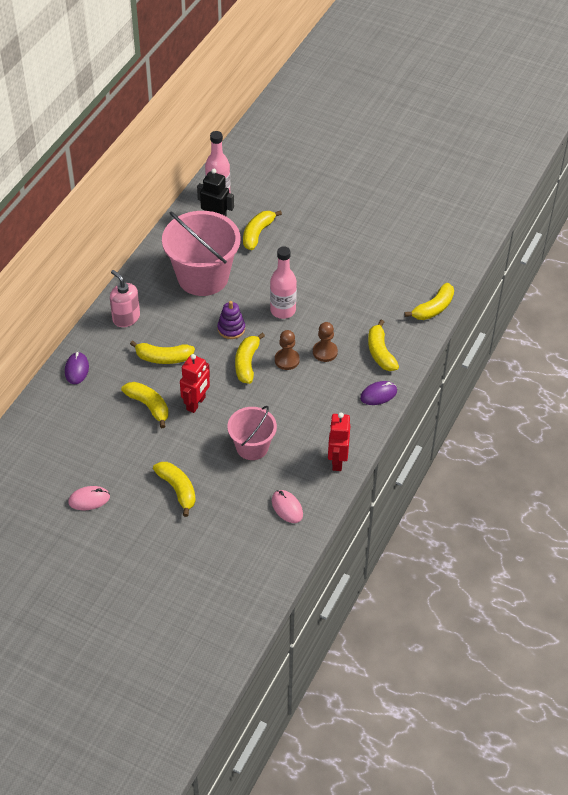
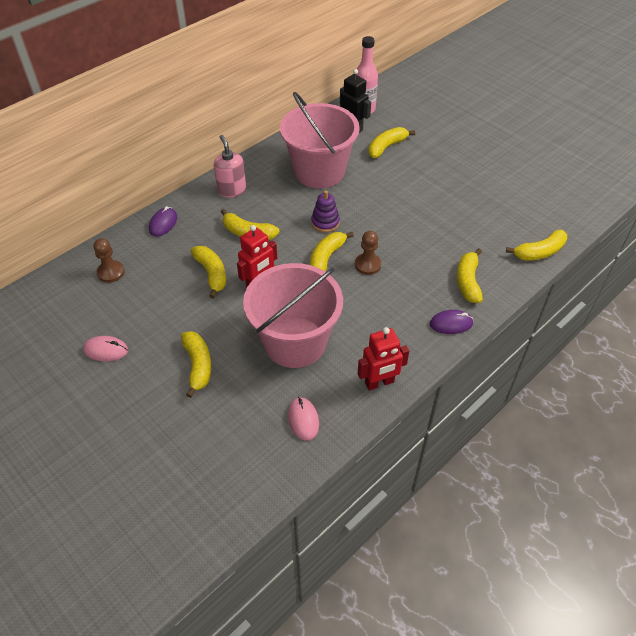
camera: 20 degrees right, 0 degrees up
pink bucket [227,406,277,460] -> pink bucket [243,263,343,368], size x1.73
pink bottle [270,246,297,319] -> none
brown pawn [313,322,338,362] -> brown pawn moved to [93,238,125,283]
red robot [328,413,350,471] -> red robot turned 135 degrees counterclockwise [358,327,409,390]

